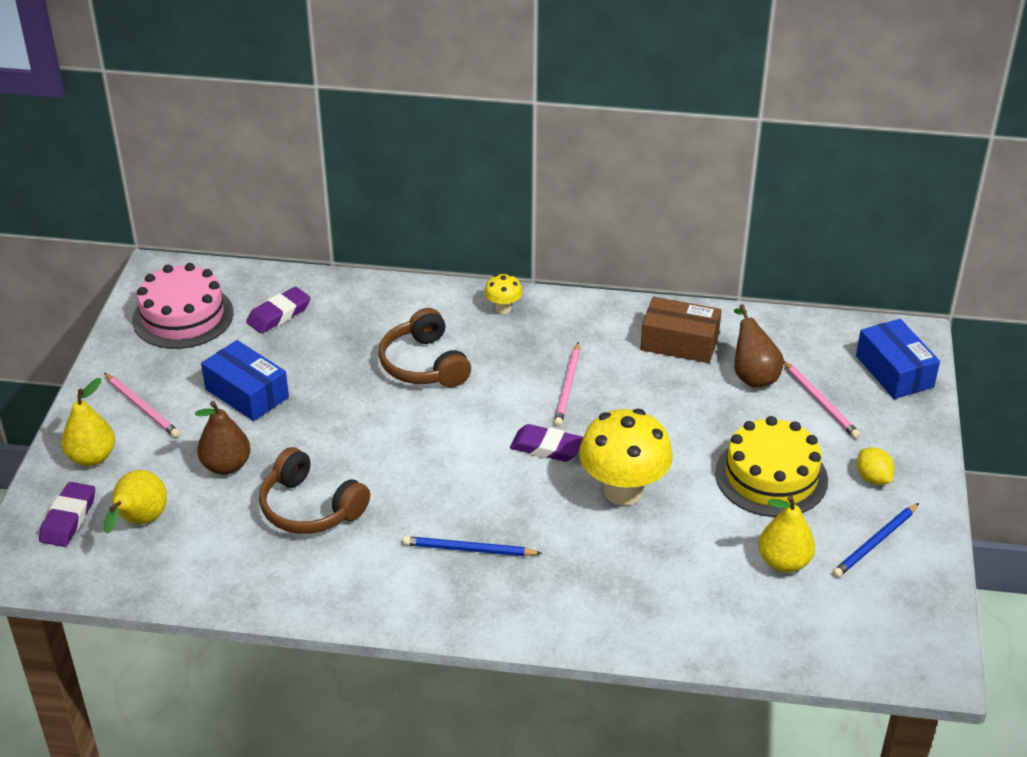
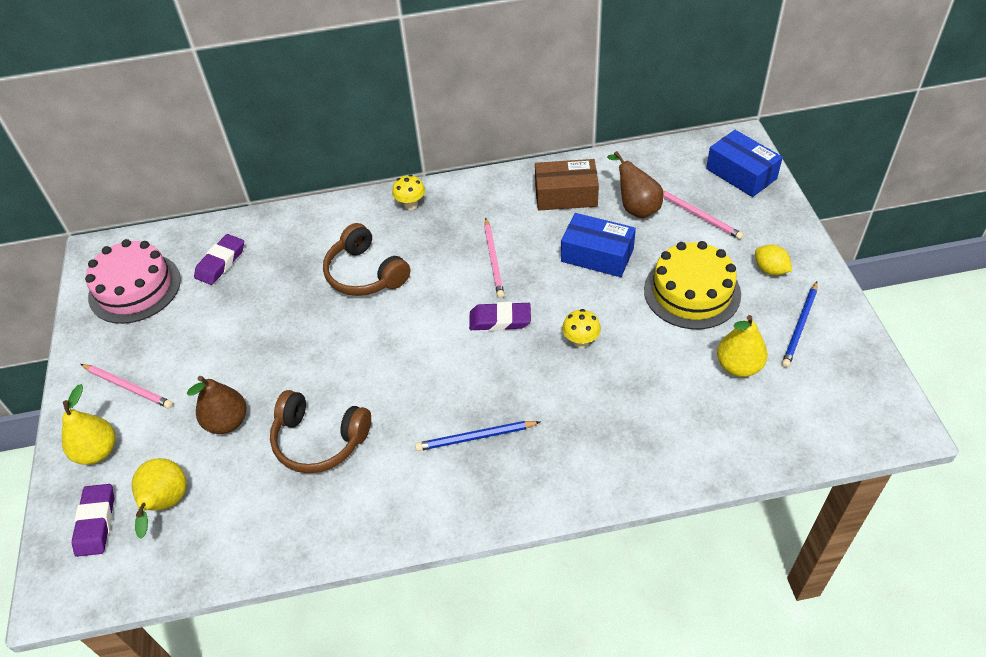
camera: 15 degrees left, 10 degrees up
blue box [201,340,289,421] -> blue box moved to [561,213,636,277]
yellow mushroom [579,409,673,506] -> yellow mushroom [562,309,601,348], size x0.47

